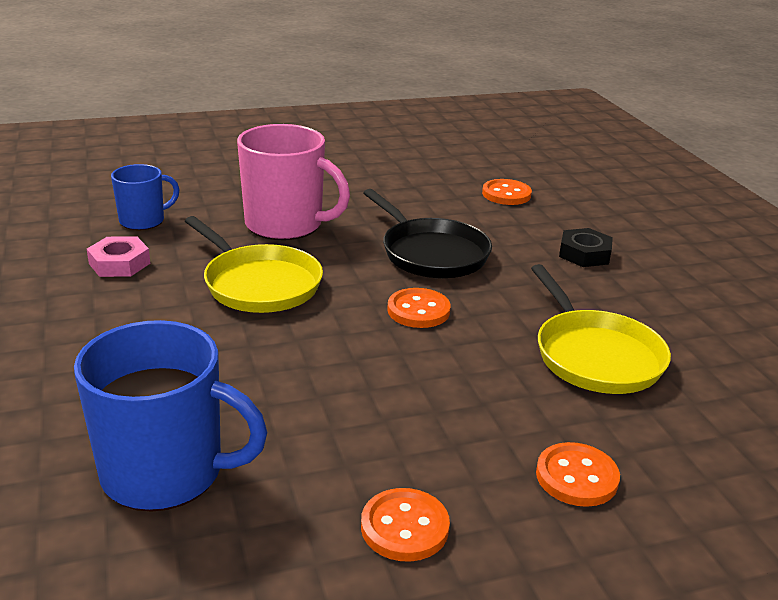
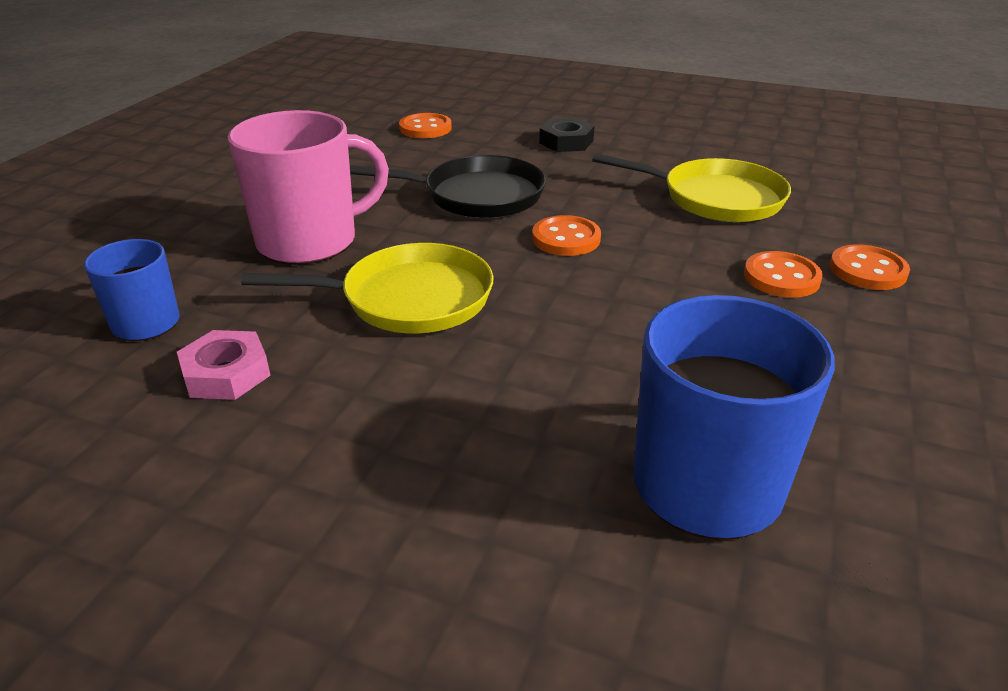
camera: 50 degrees left, 5 degrees up
orange button [361,488,450,562] -> orange button moved to [744,251,823,298]

